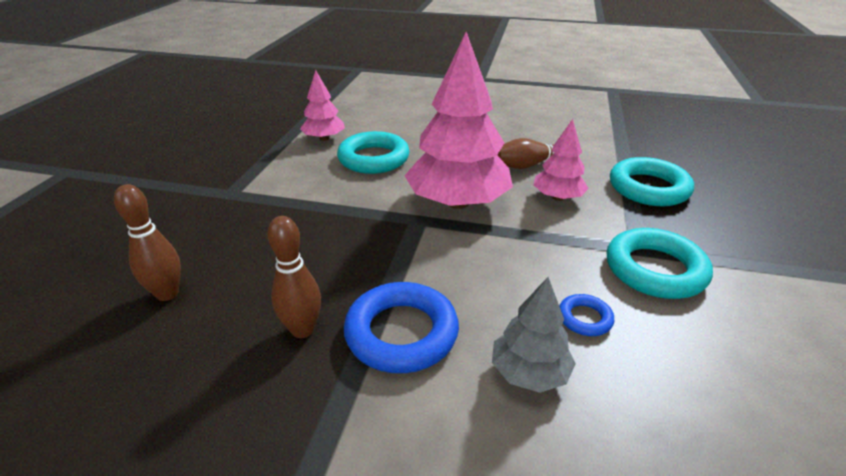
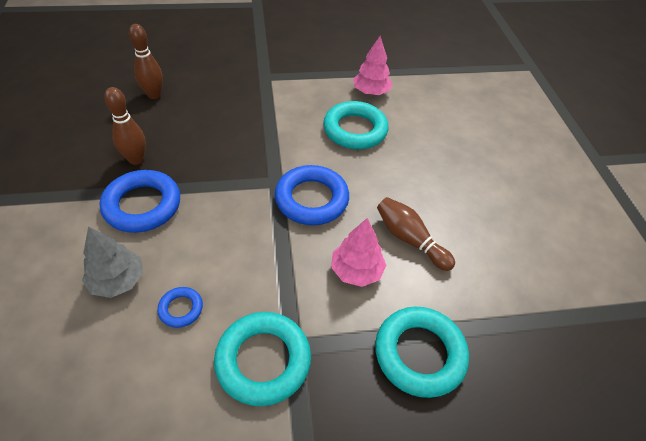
camera: 65 degrees right, 15 degrees up
pink tree [404,32,513,209] -> blue ring [275,165,349,225]

